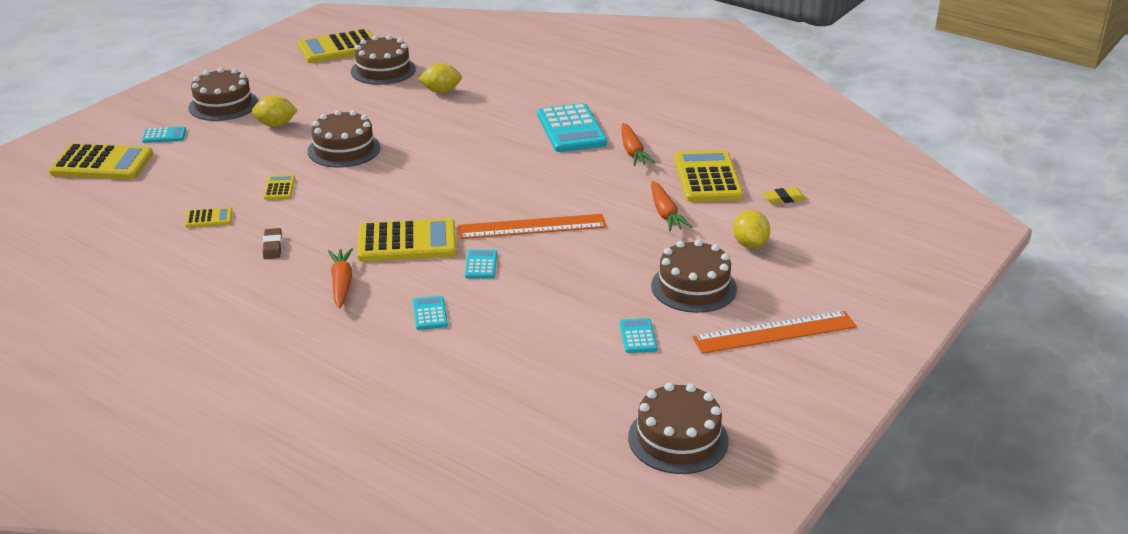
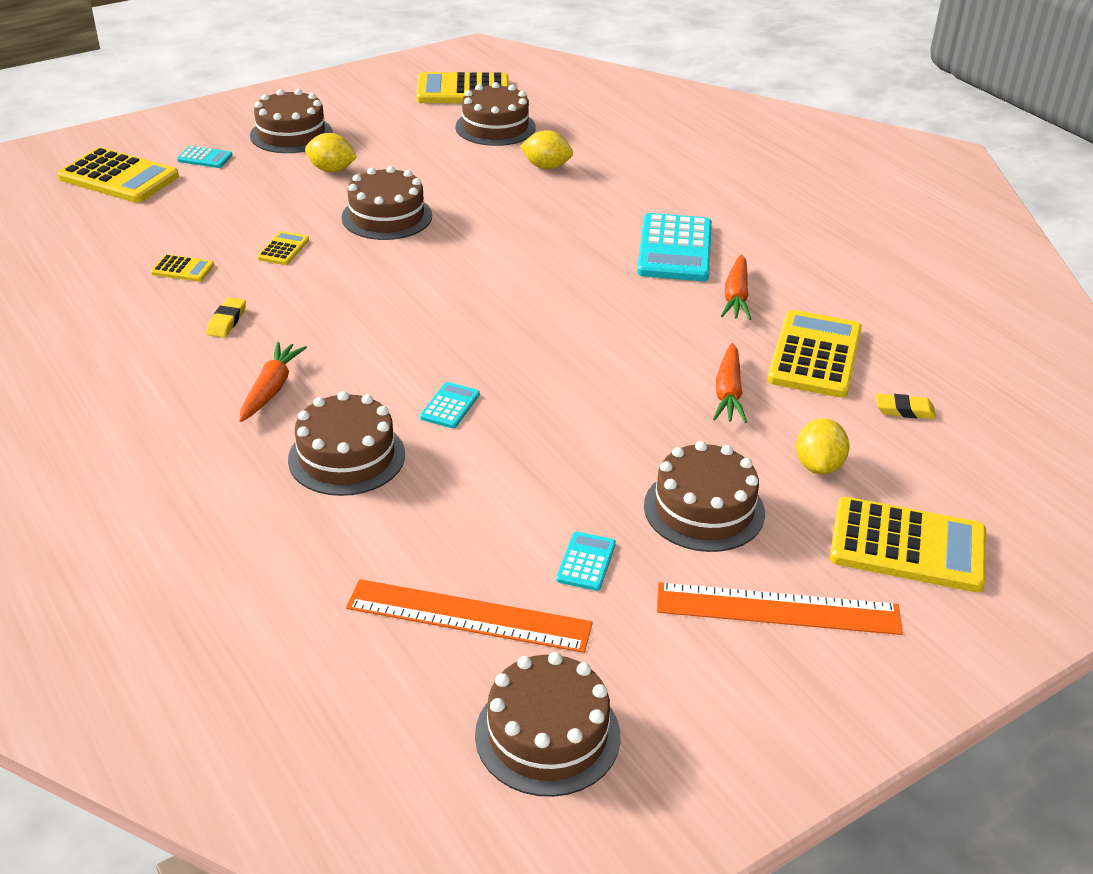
camera: 20 degrees right, 5 degrees up
brown eraser [263,228,282,259] -> yellow eraser [206,298,246,338]
yellow calculator [357,218,457,262] -> yellow calculator moved to [830,497,986,592]
turquoise calculator [413,296,448,330] -> brown cake [288,391,405,496]
orange ruler [458,214,607,239] -> orange ruler moved to [346,579,593,653]

